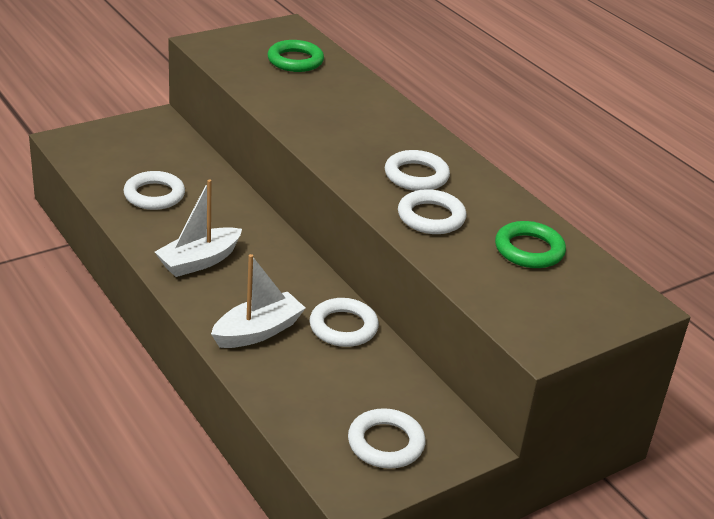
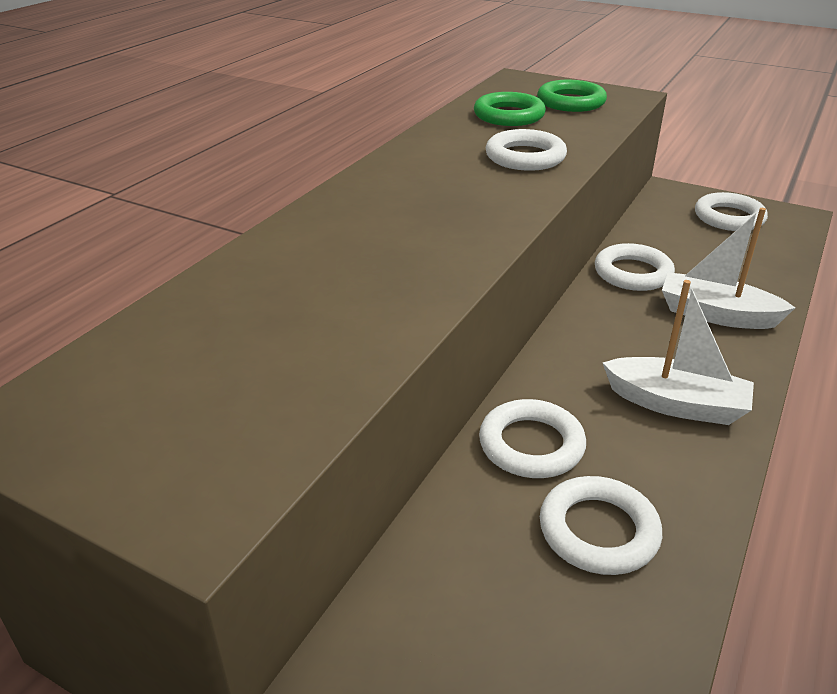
camera: 115 degrees left, 0 degrees up
green ring [268,40,324,72] -> green ring moved to [537,80,607,112]
white ring [385,150,450,191] -> white ring moved to [479,399,586,478]

